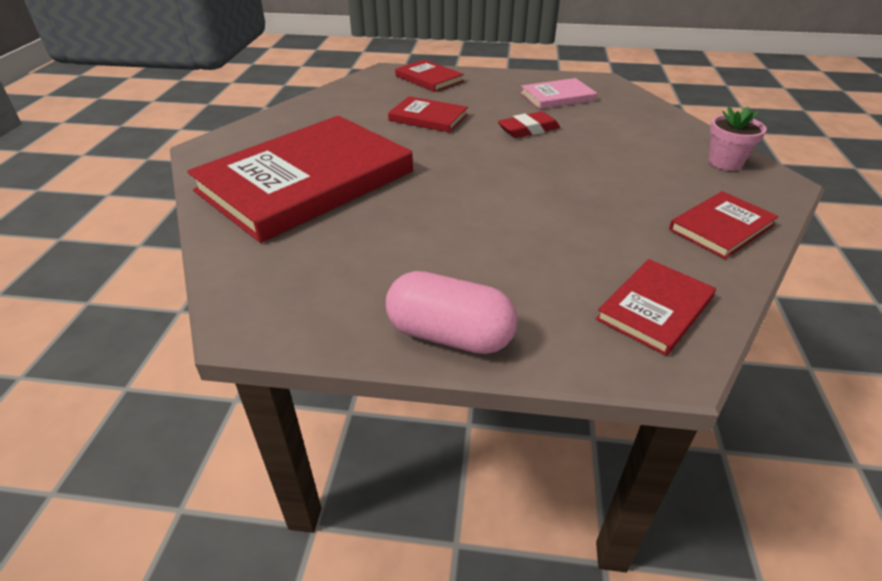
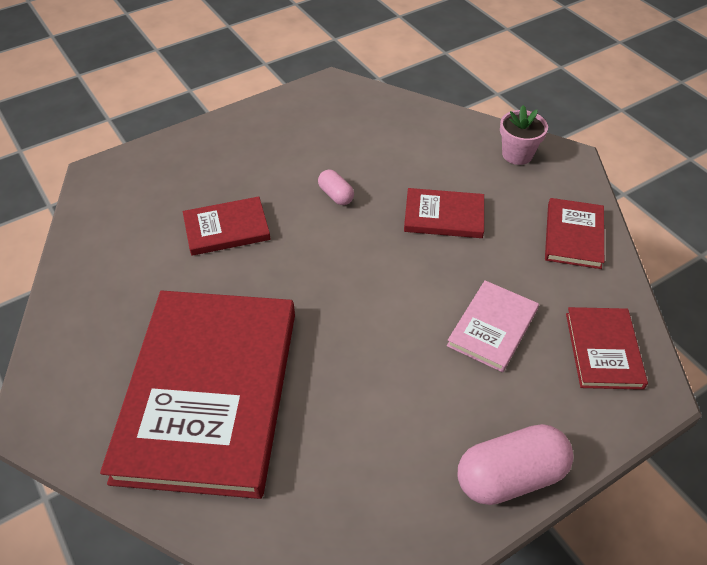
camera: 40 degrees left, 10 degrees up
red book [395,60,464,92] -> red book moved to [404,188,484,238]
red eraser [498,111,560,138] -> pink capsule [318,170,354,205]
pink book [521,78,597,109] -> pink book moved to [447,280,539,372]

